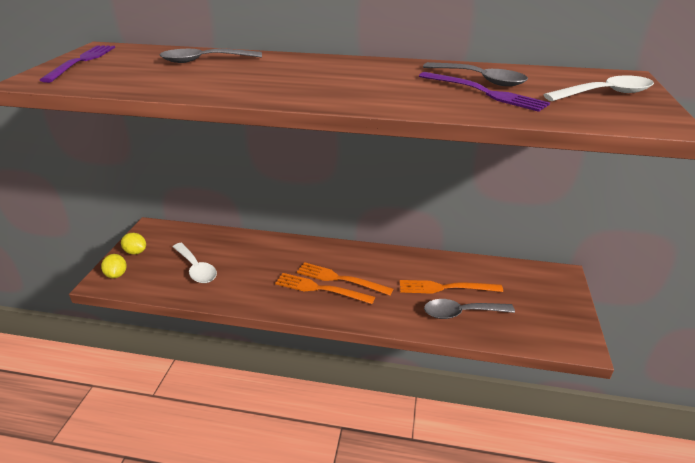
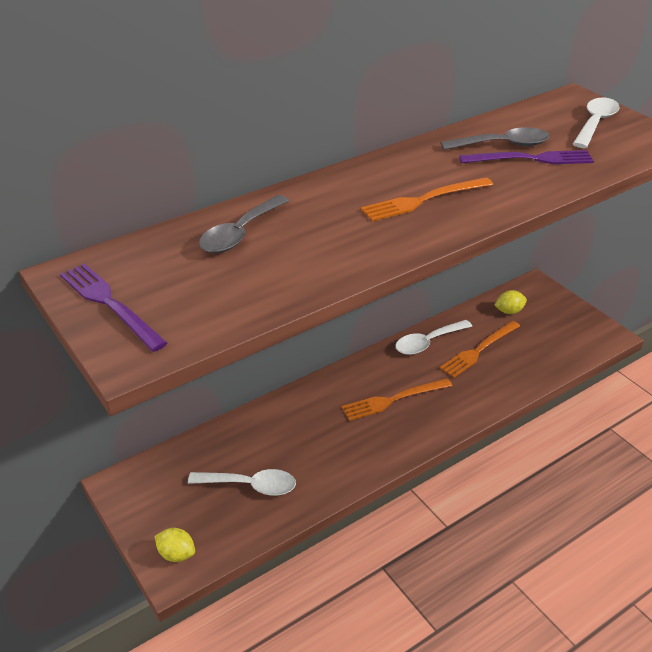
camera: 45 degrees left, 5 degrees up
yellow lemon [121,233,146,255] -> yellow lemon moved to [495,290,527,314]
orange fork [275,273,375,304] -> orange fork moved to [361,177,493,222]
grey spoon [424,299,515,319] -> none
none -> white spoon [395,320,472,355]

